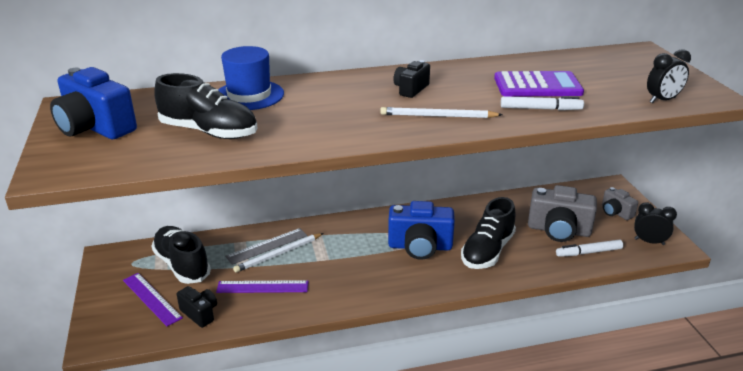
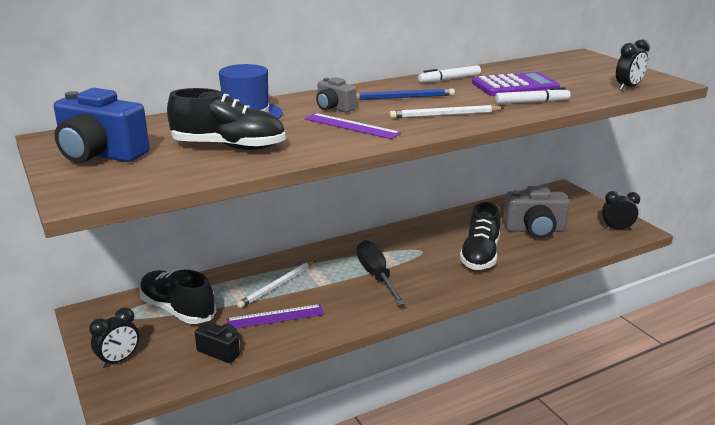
camera: 15 degrees left, 5 degrees down
purple ruler [123,273,183,326] -> purple ruler moved to [304,113,401,139]
grey ruler [225,228,307,265] -> none
blue camera [388,201,455,260] -> none
black camera [393,60,430,98] -> blue pencil [357,89,455,100]
white marker [556,240,623,257] -> white marker moved to [418,65,481,83]
grey camera [602,187,638,220] -> grey camera moved to [316,77,357,113]
none -> black clock [89,307,139,368]
none -> black screwdriver [357,240,406,305]

